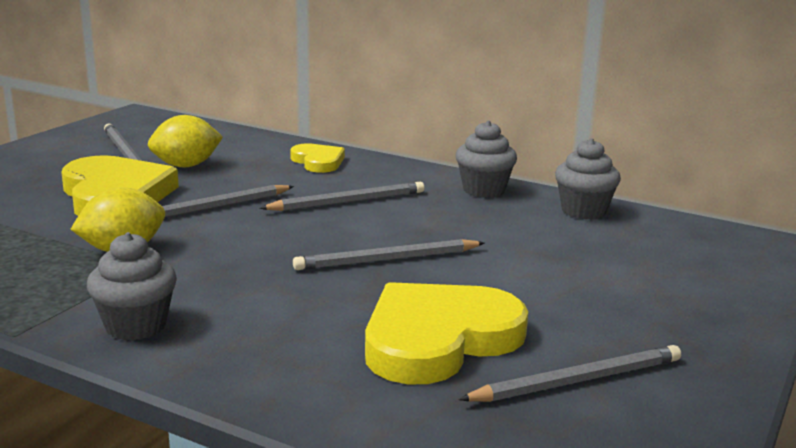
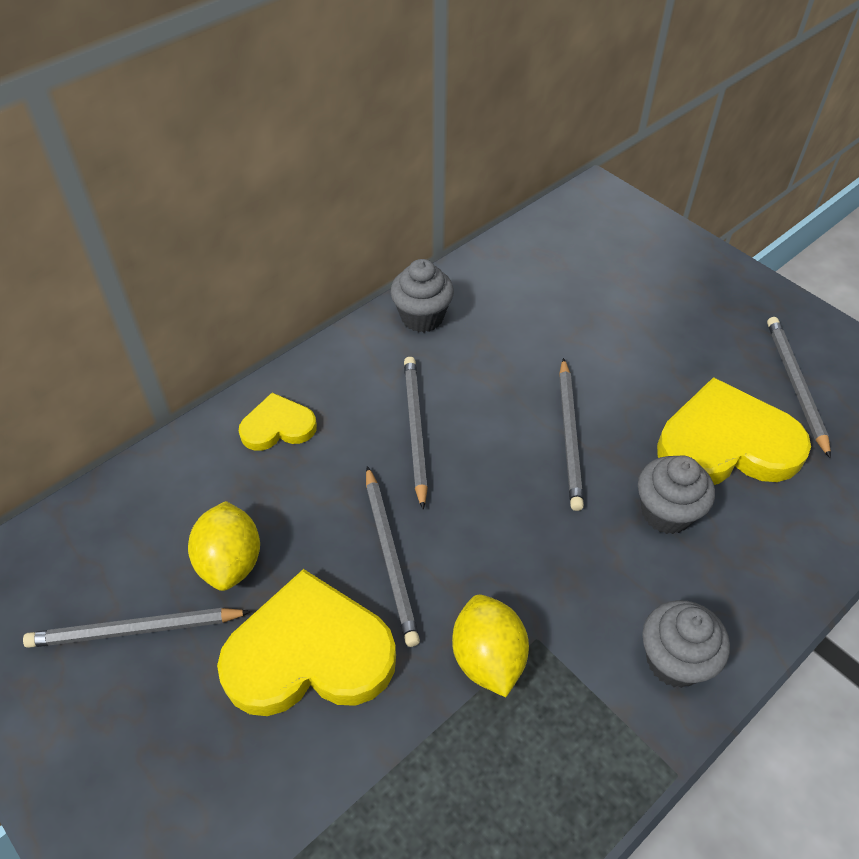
camera: 70 degrees left, 30 degrees up
yellow heart [365,282,528,384] -> yellow heart turned 105 degrees clockwise [657,377,811,485]
grey cupcake [555,138,621,219] -> grey cupcake moved to [638,455,715,534]

